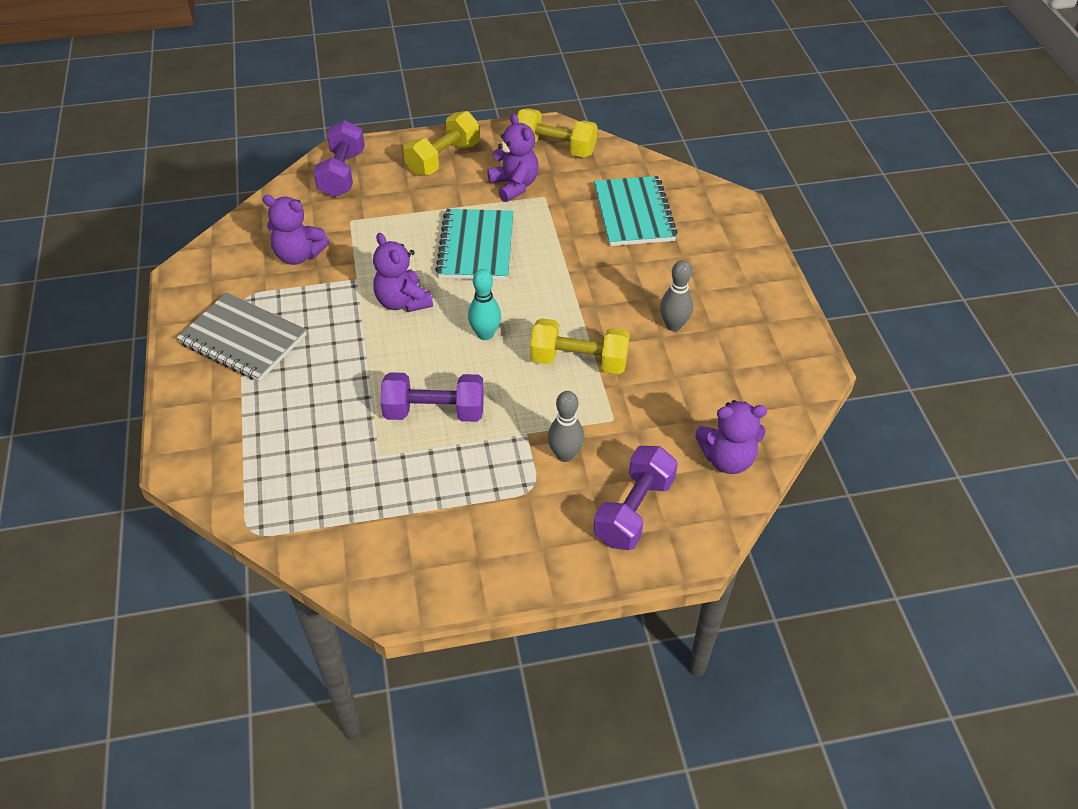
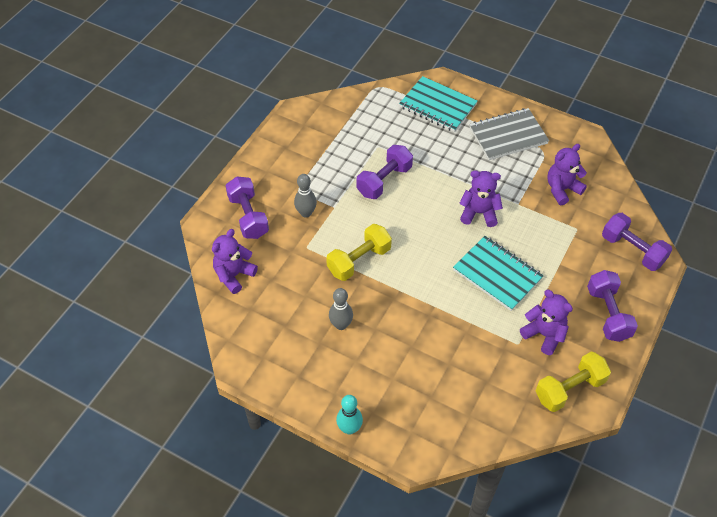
camera: 130 degrees right, 5 degrees up
yellow dumbbell [403,111,480,176] -> purple dumbbell [587,270,638,342]
turquoise bowling pin [468,269,501,340] -> turquoise bowling pin moved to [336,395,363,435]
purple teddy bear [488,113,539,202] -> purple teddy bear turned 150 degrees counterclockwise [520,290,573,355]
turquoise notebook [594,176,678,246] -> turquoise notebook moved to [399,76,477,132]

